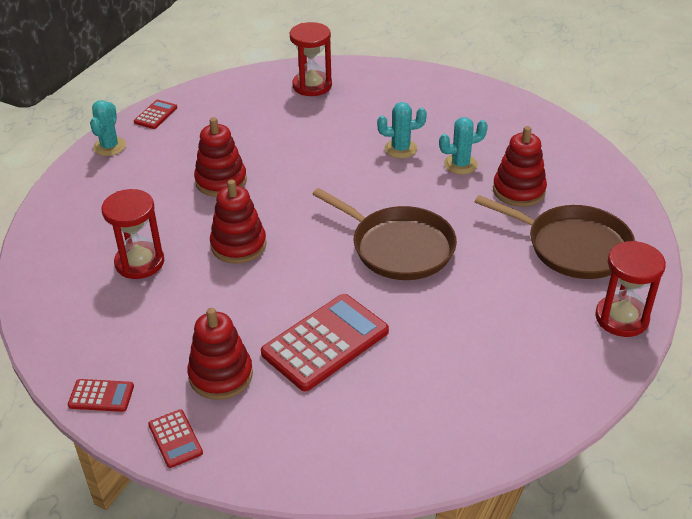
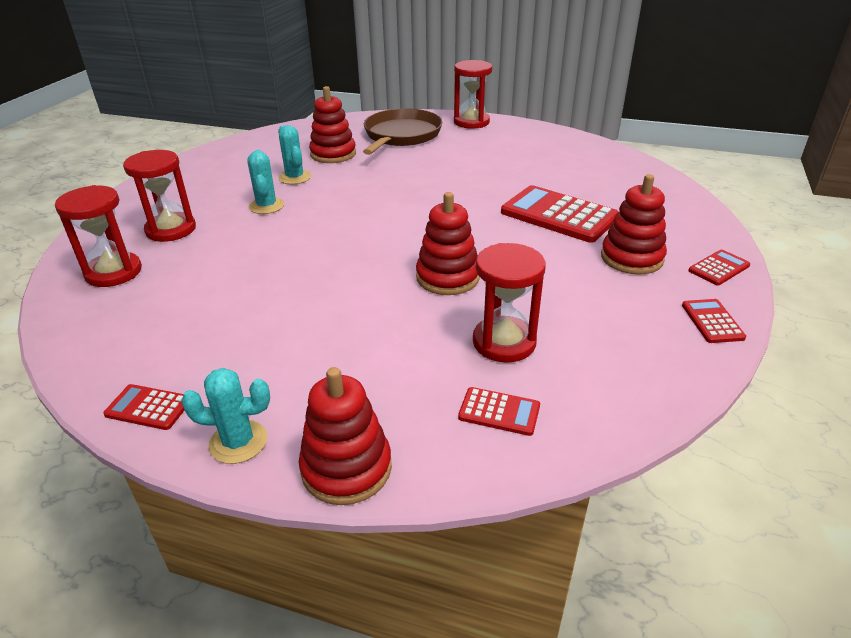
camera: 100 degrees left, 5 degrees down
red stacking toy [194,117,247,197] -> red stacking toy moved to [299,367,392,505]
brown pan [313,188,457,280] -> none
none -> red hourglass [123,150,196,242]
none -> red calculator [458,387,540,436]

